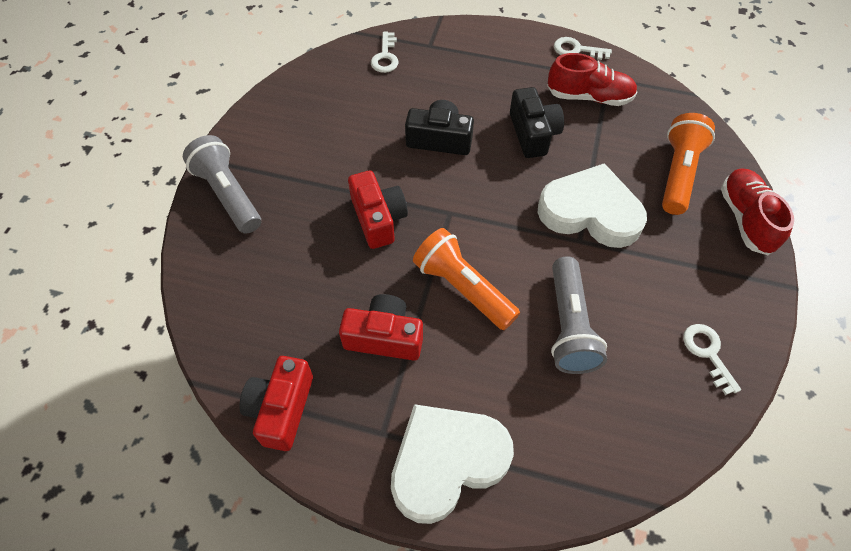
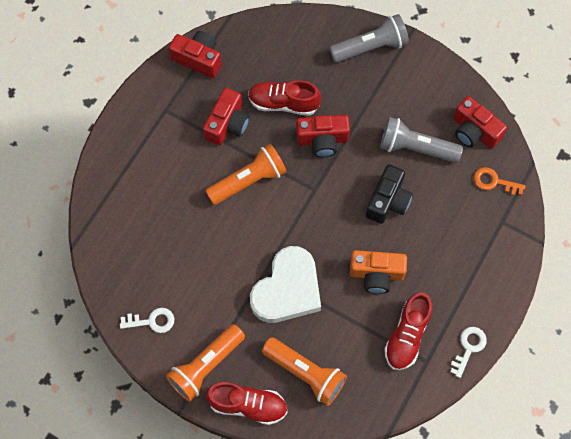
camera: 105 degrees right, 10 degrees up
white key [371,32,399,73] -> orange key [474,167,525,196]
white heart [391,404,514,524] -> none
black camera [510,87,564,158] -> orange camera [350,250,407,294]
grey flashlight [551,256,607,374] -> grey flashlight moved to [380,117,463,163]
none -> orange flashlight [166,324,245,402]
none -> red shoe [248,80,321,116]
none -> red camera [453,96,507,149]

